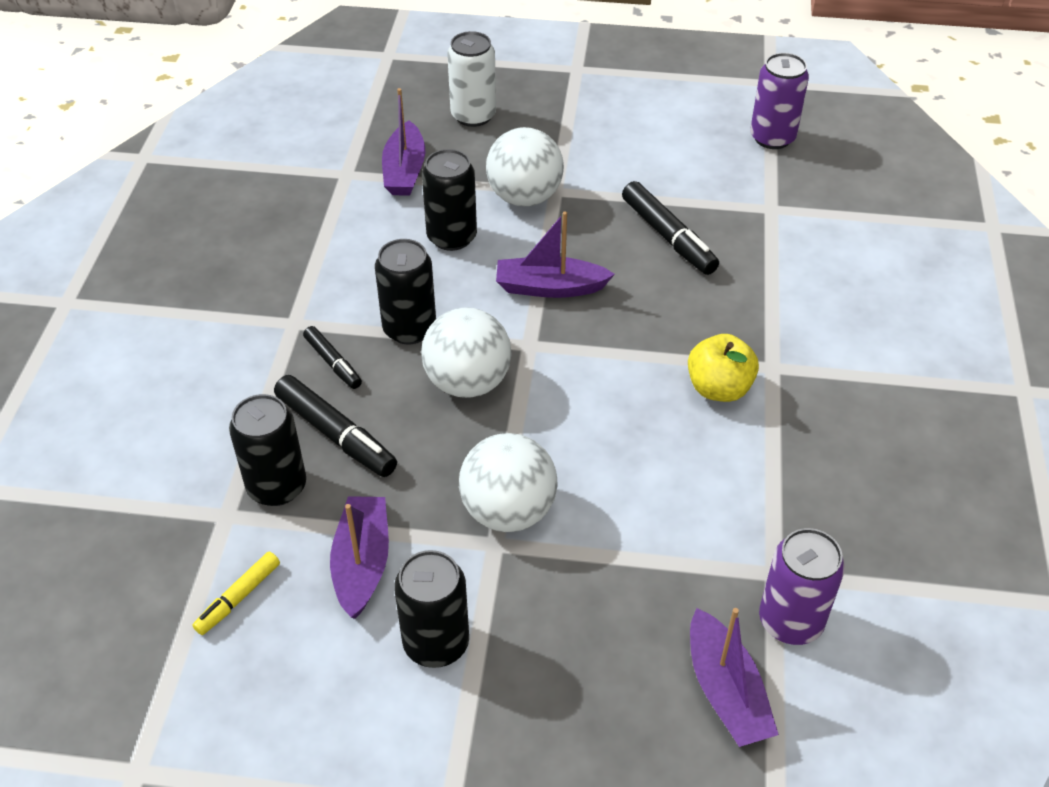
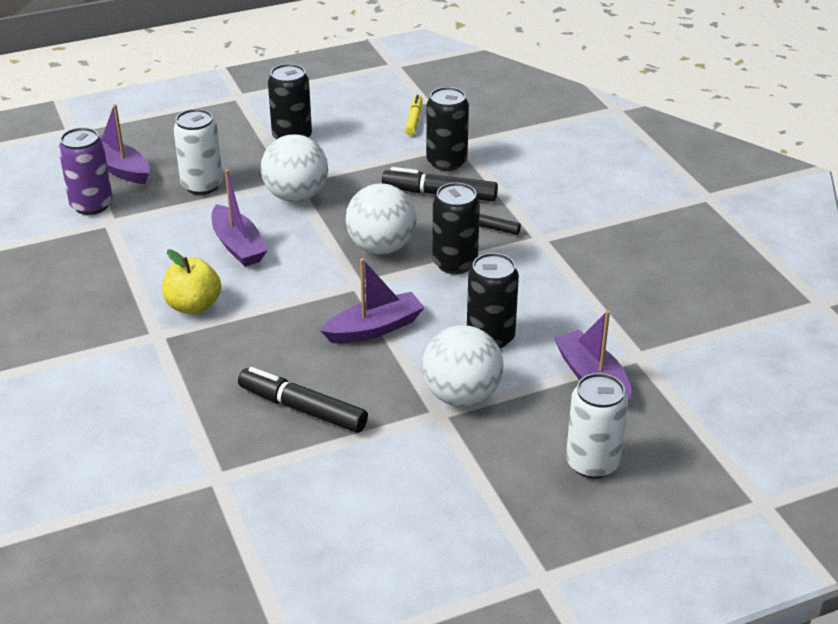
camera: 150 degrees right, 10 degrees down
purple boat [330,496,389,619] -> purple boat moved to [212,170,267,267]
purple can [750,53,809,149] -> none
none -> white can [173,109,223,195]

